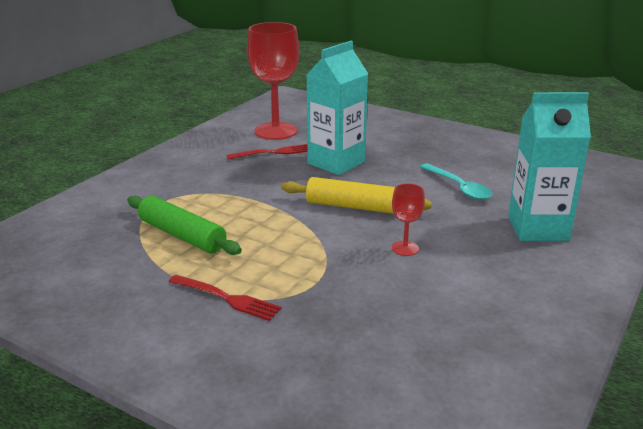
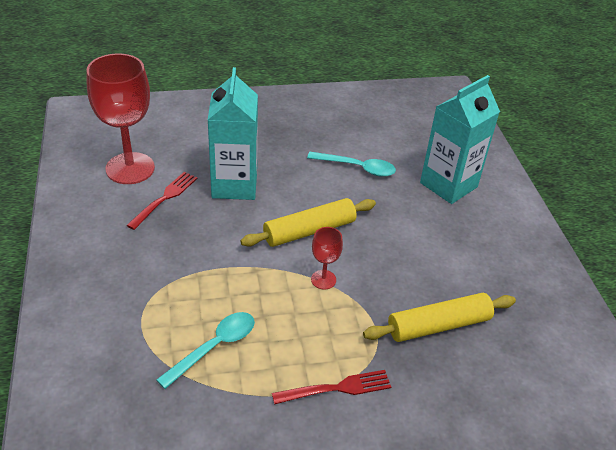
camera: 45 degrees left, 15 degrees up
green rolling pin [127,196,242,255] -> turquoise spoon [156,312,255,389]
red goblet [392,184,425,256] -> red goblet moved to [311,227,343,290]
none -> yellow rolling pin [363,293,516,342]

